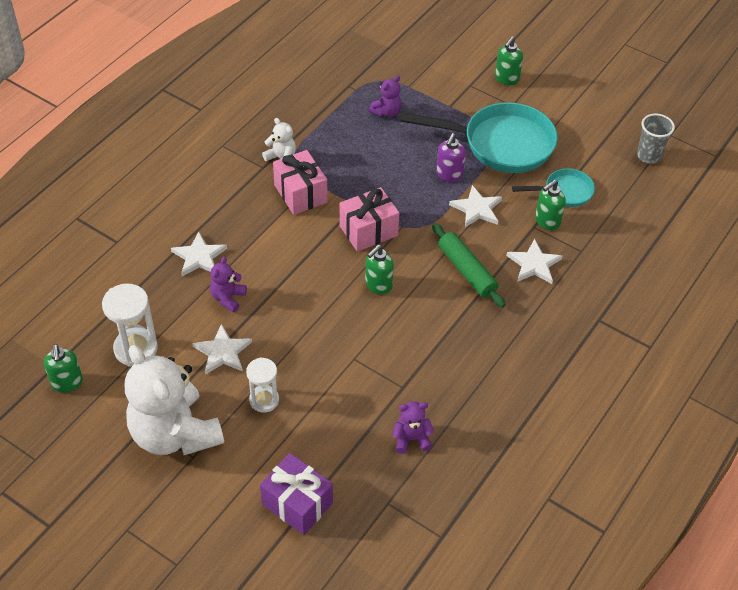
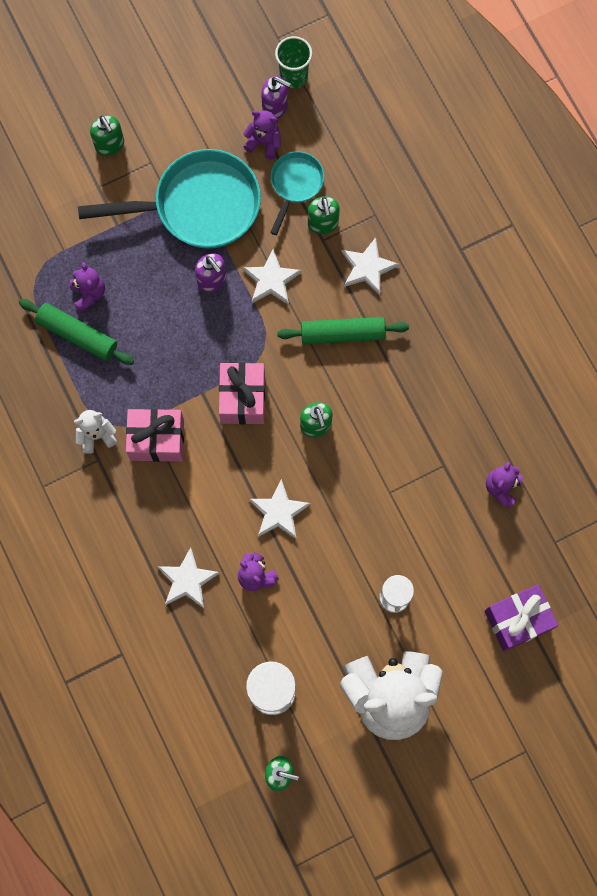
camera: 60 degrees left, 25 degrees up
white star [192,324,252,375] -> white star moved to [249,479,311,539]
turquoise pan [400,102,558,173] -> turquoise pan turned 45 degrees clockwise [78,149,261,249]
grey cup [637,114,675,164] -> green cup [275,36,312,89]
none -> green rolling pin [19,299,134,365]
none -> purple teddy bear [243,111,281,159]
none -> purple soap dispenser [261,76,291,119]

